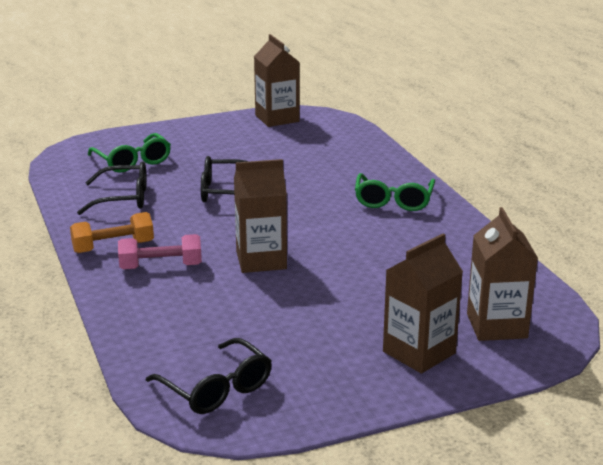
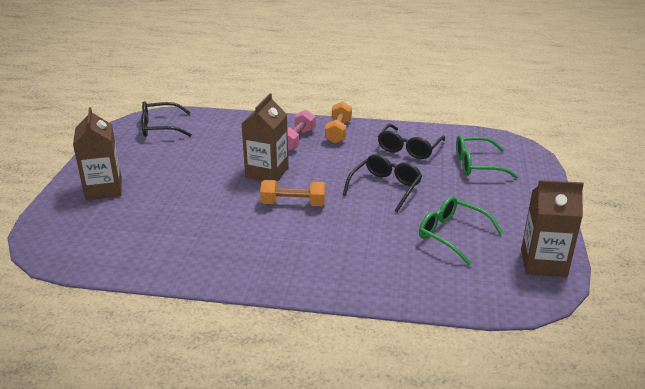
camera: 120 degrees right, 5 degrees up
green glasses [355,173,435,211] -> green glasses moved to [419,196,503,265]
brown carton [467,207,538,341] -> none
none -> orange dumbbell [260,180,326,206]

